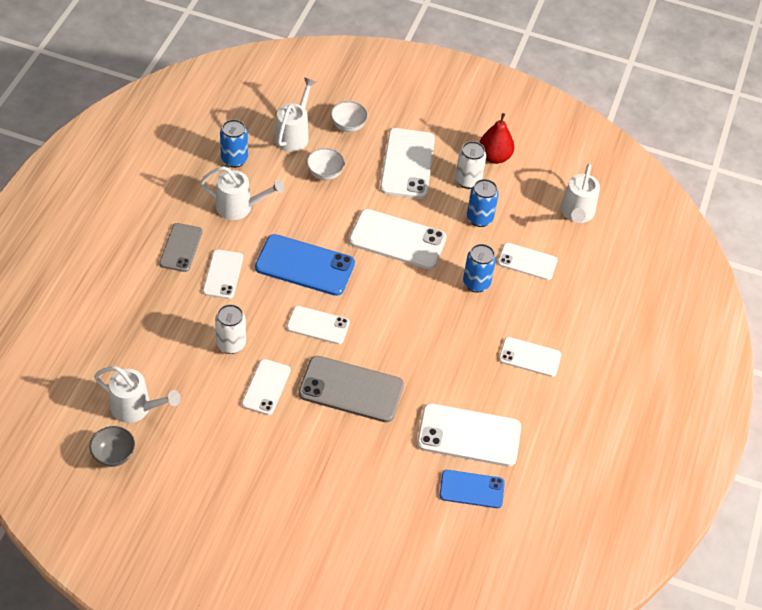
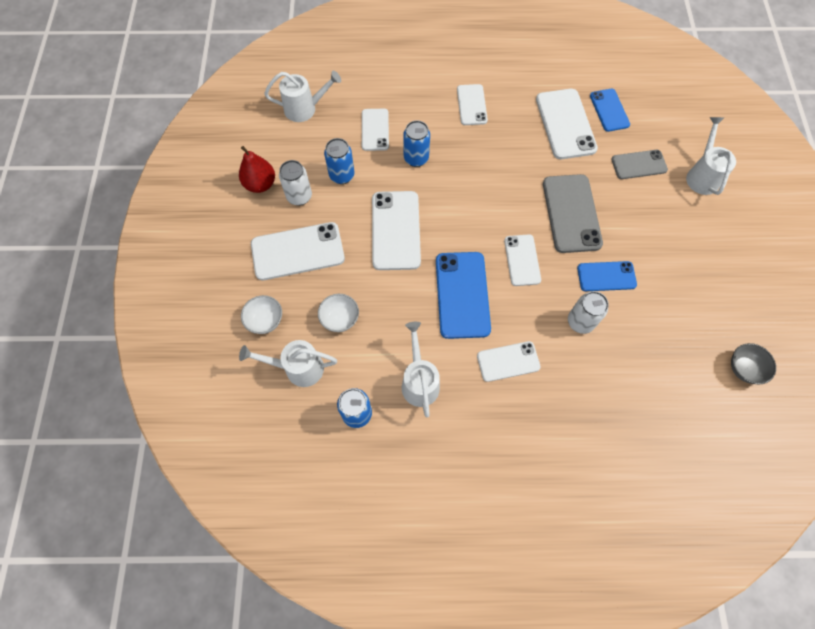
camera: 105 degrees left, 15 degrees up
white watering can [94,366,180,423] -> white watering can moved to [686,117,736,195]
grey phone [159,223,203,272] -> grey phone moved to [611,150,668,179]
white phone [242,359,291,415] -> blue phone [577,261,637,291]

